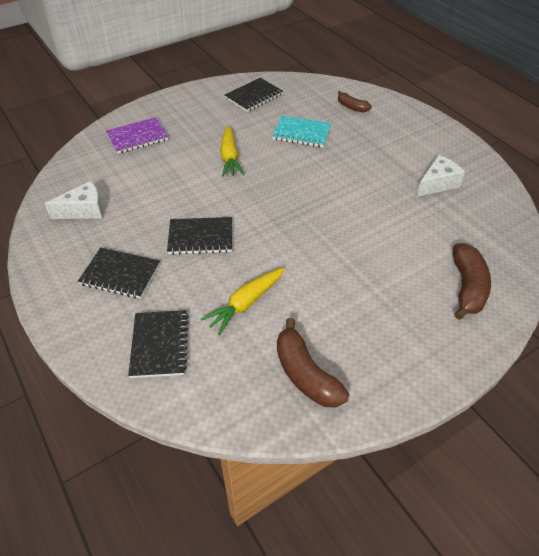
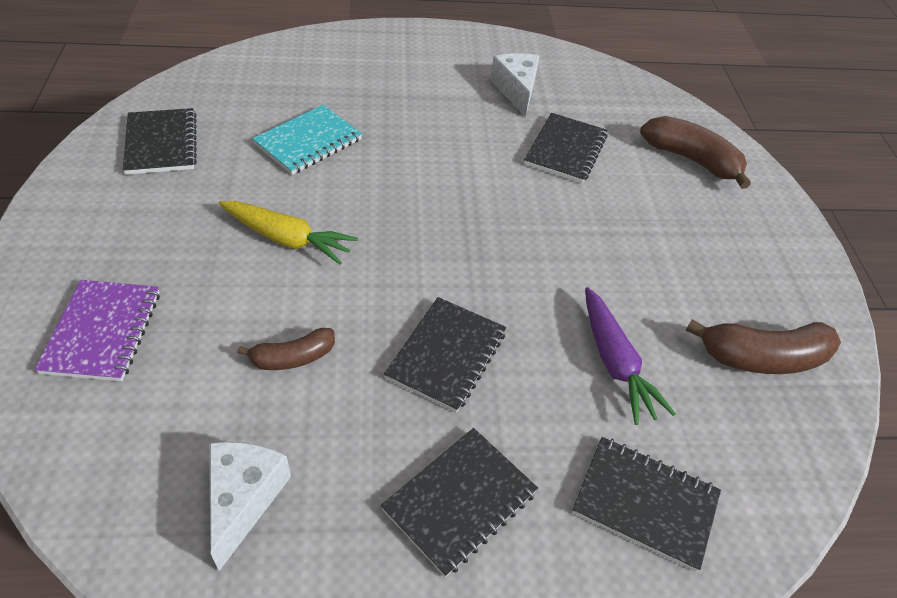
camera: 65 degrees left, 0 degrees up
yellow carrot [201,267,285,335] -> purple carrot [585,287,676,425]
brown banana [338,91,372,112] -> brown banana moved to [237,328,335,370]
none -> black notebook [524,113,608,183]

